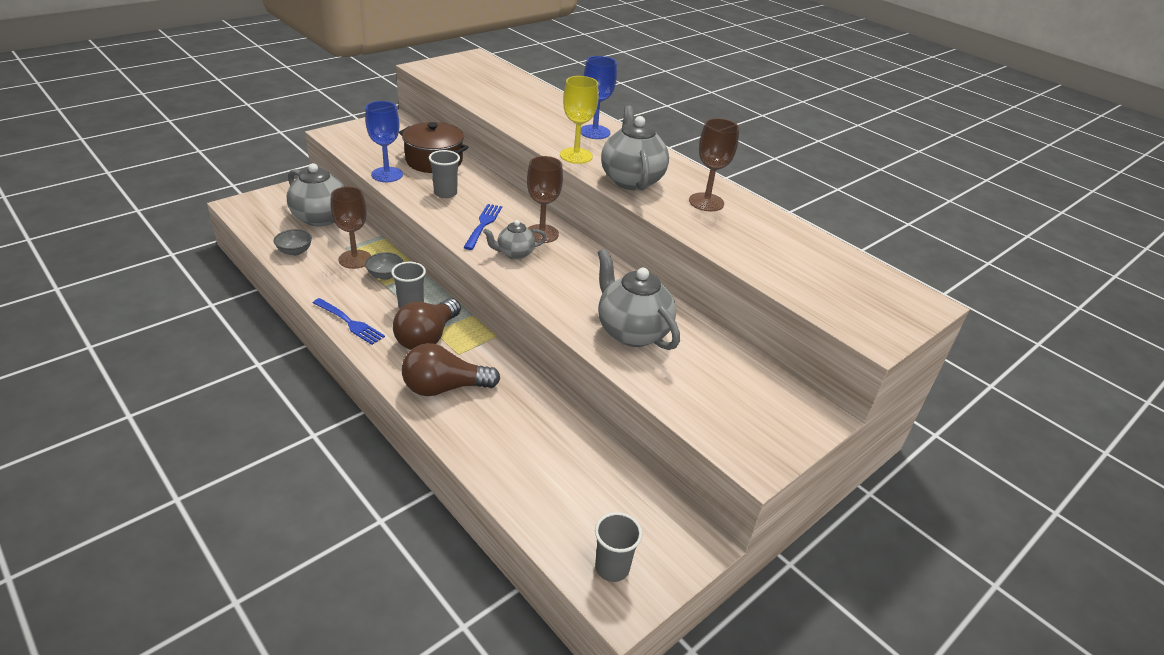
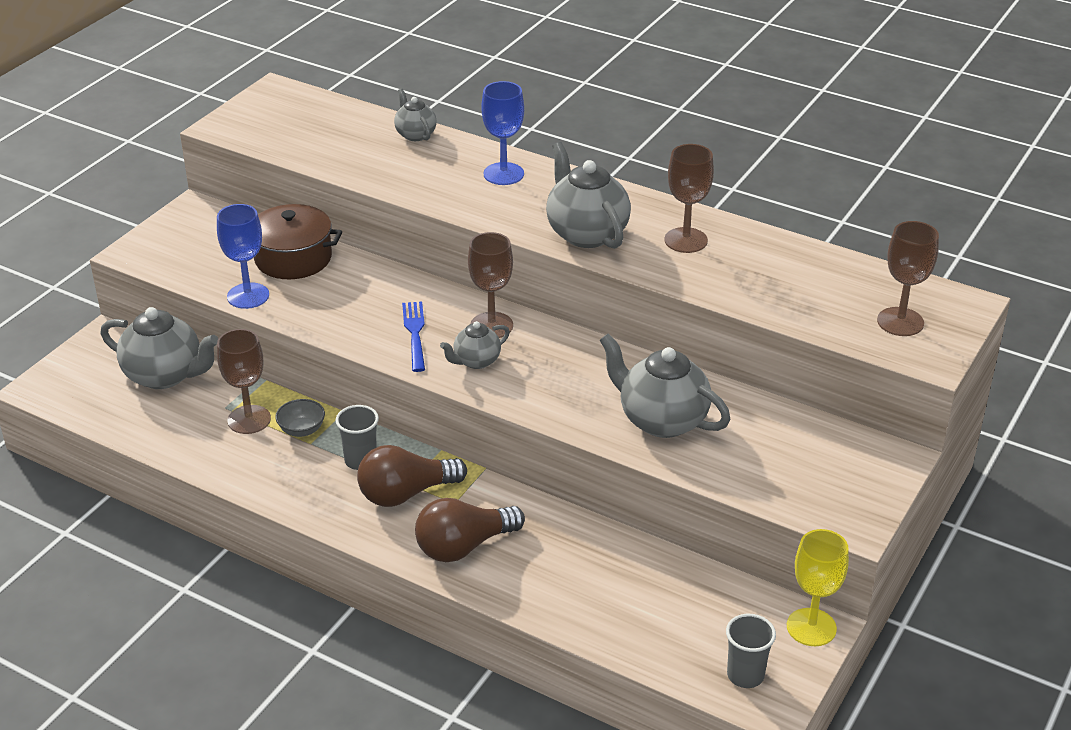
camera: 15 degrees left, 0 degrees up
grey bowl [274,229,312,256] -> none
blue fork [313,298,385,345] -> none
brown light bulb [393,298,461,350] -> brown light bulb turned 60 degrees clockwise [357,445,467,507]
grey cup [429,150,460,198] -> none
yellow goblet [560,76,599,164] -> yellow goblet moved to [787,529,849,646]
none -> grey teapot [394,89,437,141]
none -> brown goblet [877,221,939,336]

